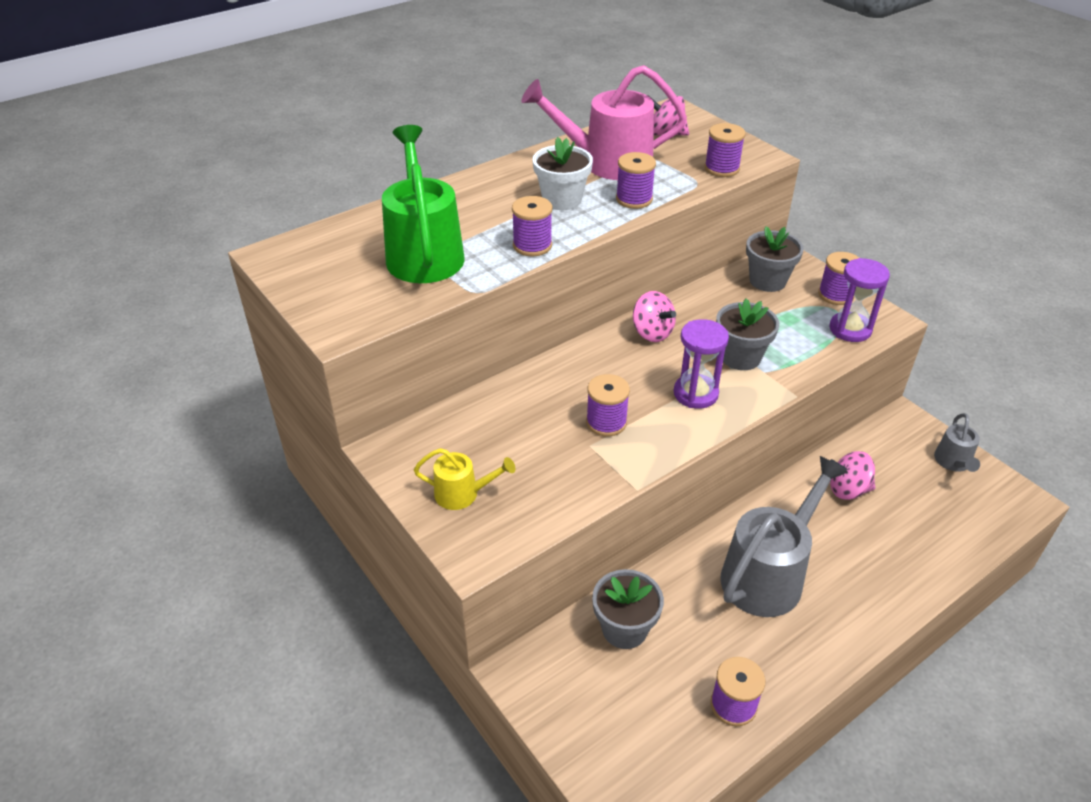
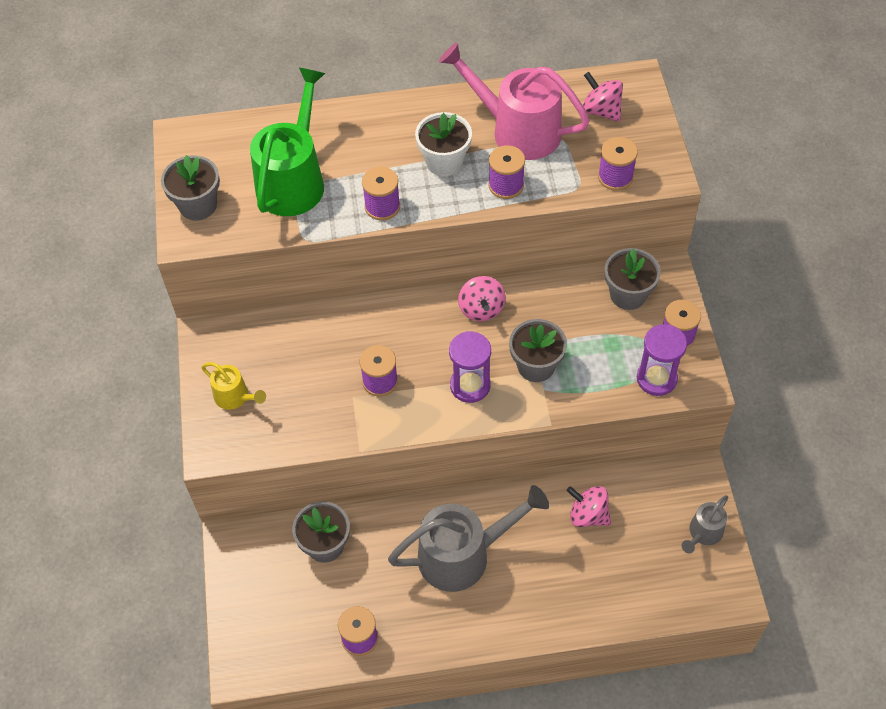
camera: 30 degrees right, 15 degrees up
none -> grey flower pot [161,155,220,220]

